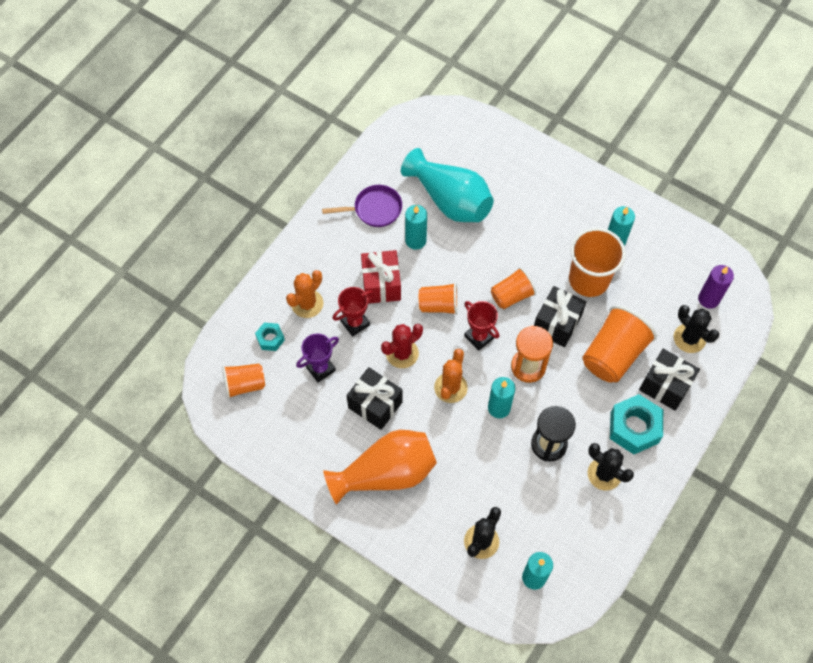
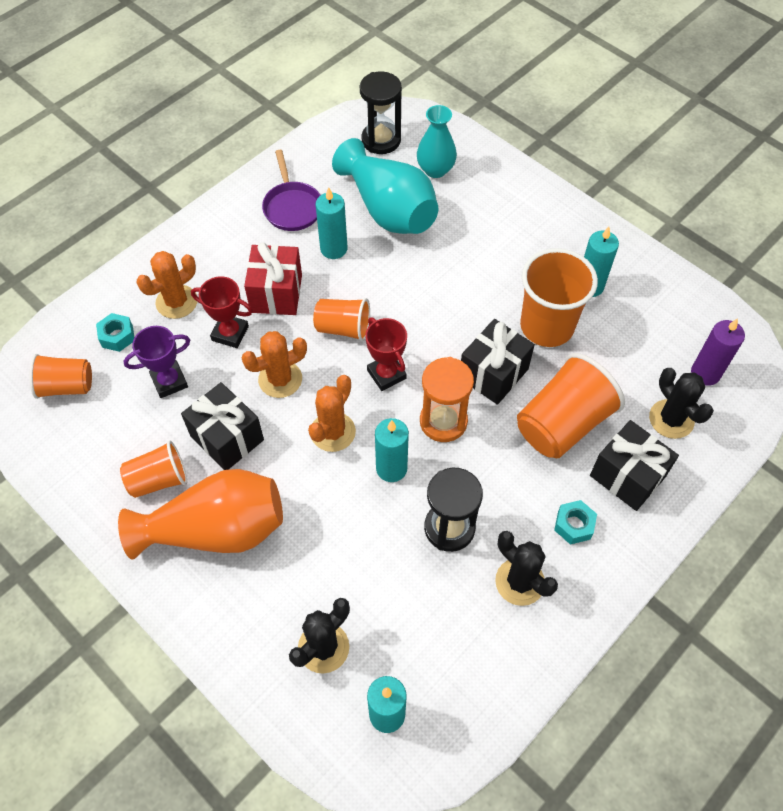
camera: 10 degrees right, 5 degrees down
purple pan [322,185,402,227] -> purple pan turned 75 degrees clockwise [262,150,321,231]
red trophy [333,287,374,337] -> red trophy turned 45 degrees clockwise [191,276,253,348]
red cactus [381,324,423,368] -> orange cactus [242,331,307,398]
orange cup [491,267,536,309] -> orange cup moved to [120,440,187,498]
turquoise nut [610,394,663,454] -> turquoise nut [554,500,597,545], size x0.53
none -> black hourglass [360,71,402,154]
none -> turquoise vase [417,105,457,178]

